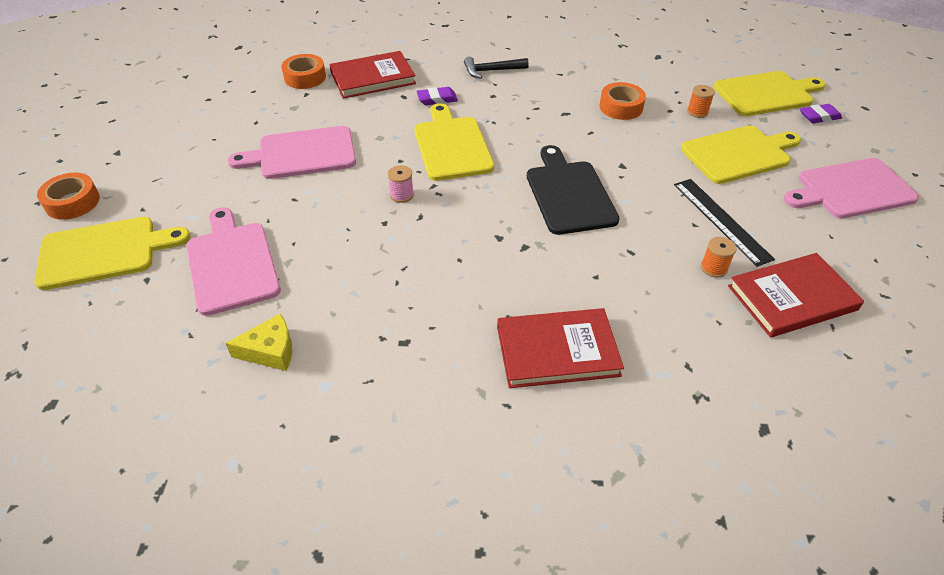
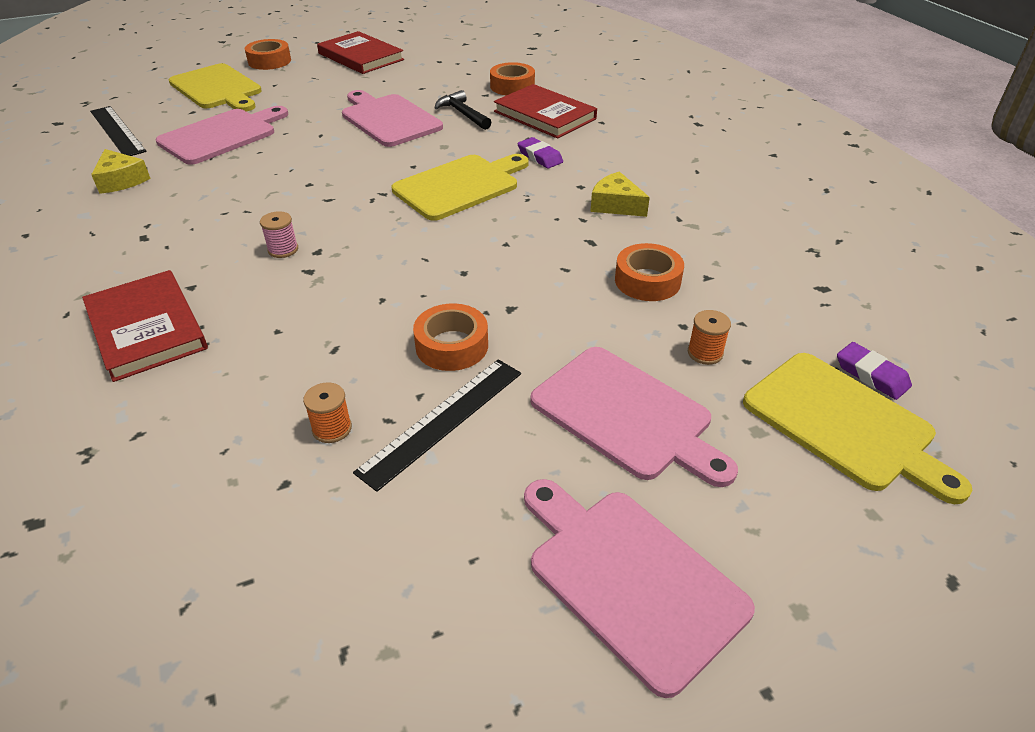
camera: 65 degrees right, 5 degrees down
pink spool [388,165,414,203] -> pink spool moved to [260,211,298,258]
black hammer [464,57,529,79] -> black hammer moved to [435,90,492,130]
black cutting board [527,145,620,235] -> none
yellow cutting board [681,126,801,184] -> pink cutting board [530,347,738,487]
red book [728,253,864,338] -> red book moved to [317,31,404,74]
purple eraser [800,104,842,123] -> purple eraser moved to [837,342,912,400]
none -> black ruler [90,106,147,156]
none -> orange tape [413,303,488,371]
none -> yellow cheese [590,171,650,217]

